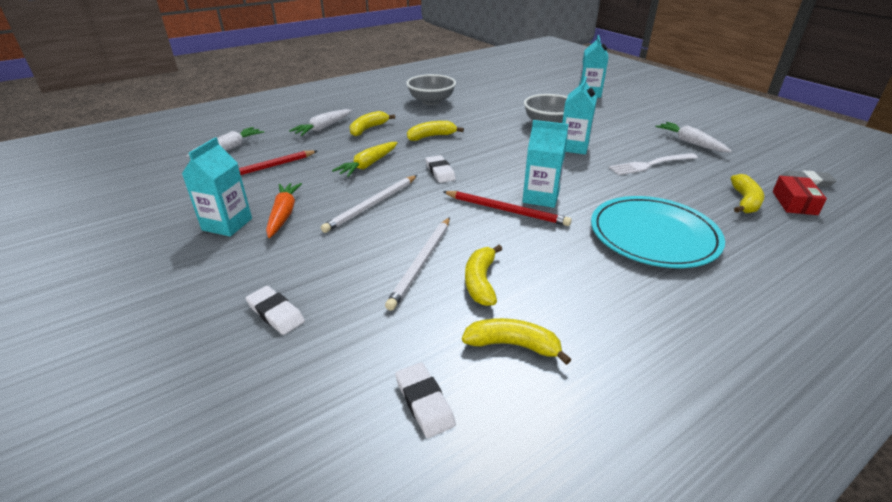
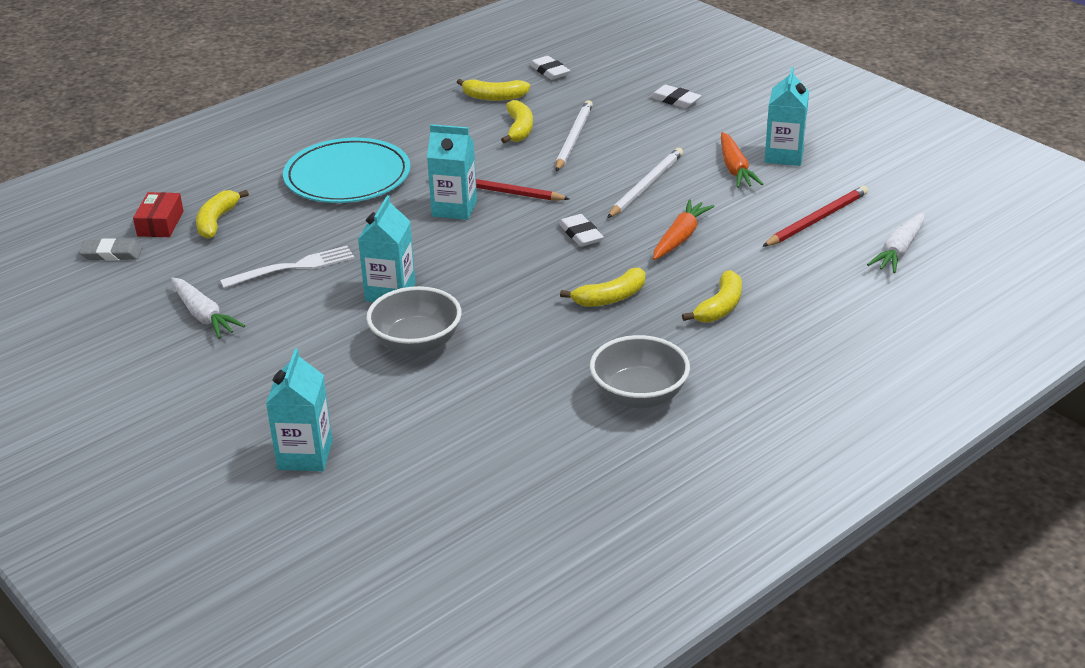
camera: 175 degrees right, 0 degrees up
white carrot [289,109,352,136] -> none
yellow carrot [332,142,398,177] -> orange carrot [653,199,715,260]

